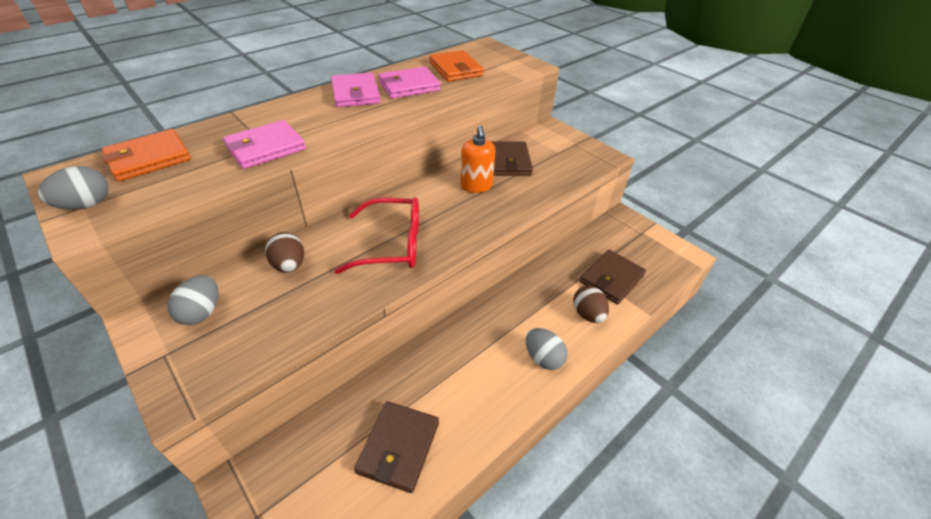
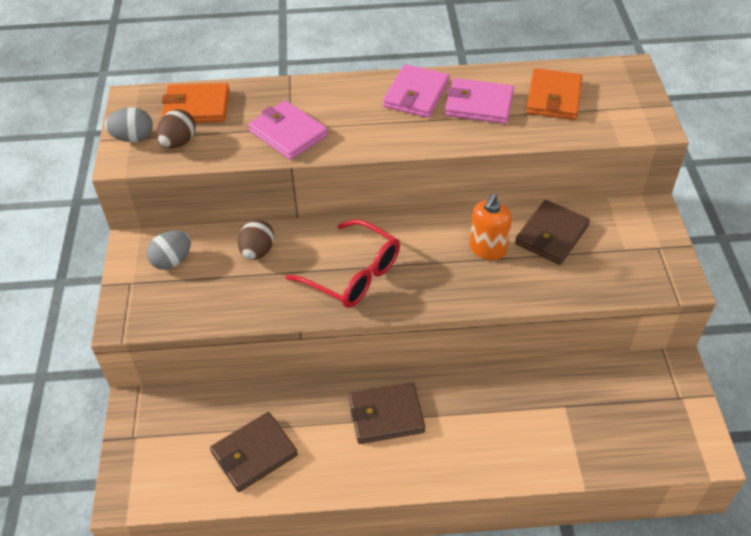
camera: 40 degrees right, 5 degrees up
pink wallet [223,120,306,169] -> pink wallet turned 45 degrees clockwise [248,100,328,160]
grey egg [526,328,567,370] -> none
brown egg [573,285,609,323] -> brown egg moved to [157,109,196,148]
brown wallet [580,250,646,304] -> brown wallet moved to [349,382,425,444]

